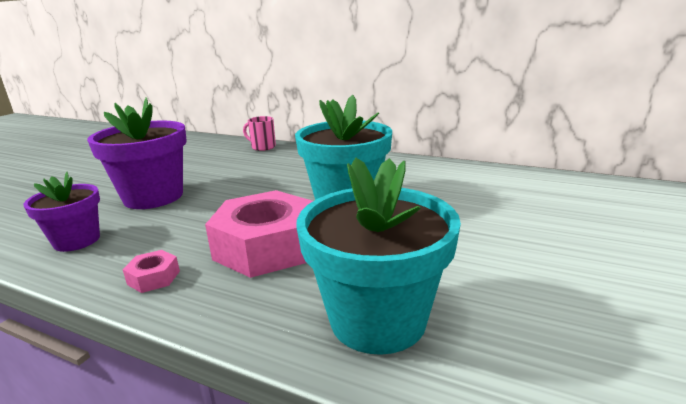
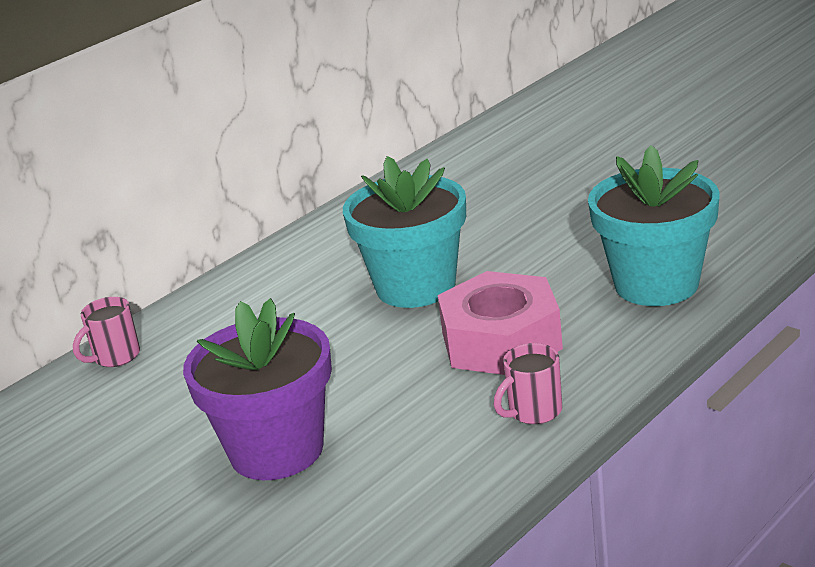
camera: 70 degrees left, 5 degrees up
purple flower pot [24,171,100,252] -> none
pink nut [122,250,180,293] -> pink mug [494,343,562,424]

